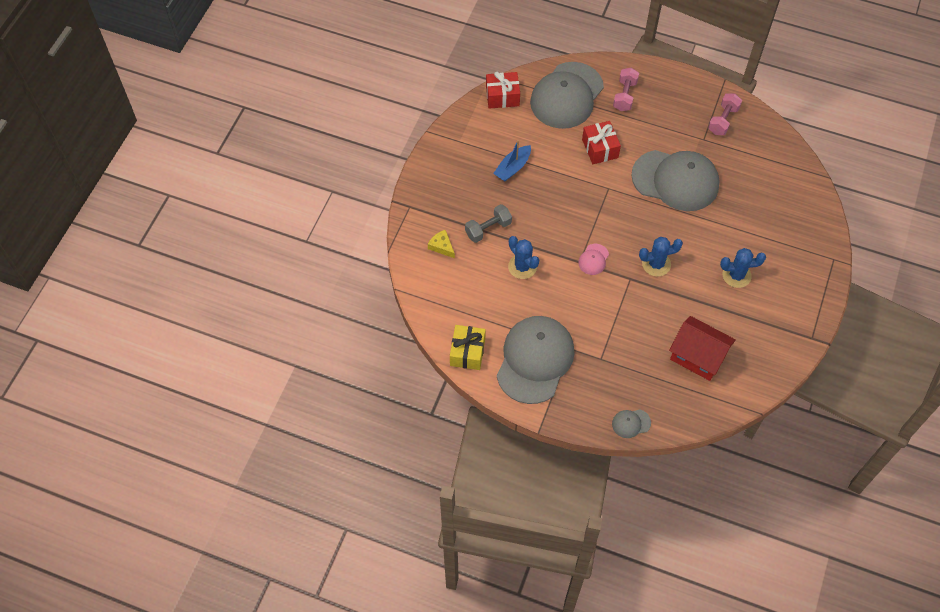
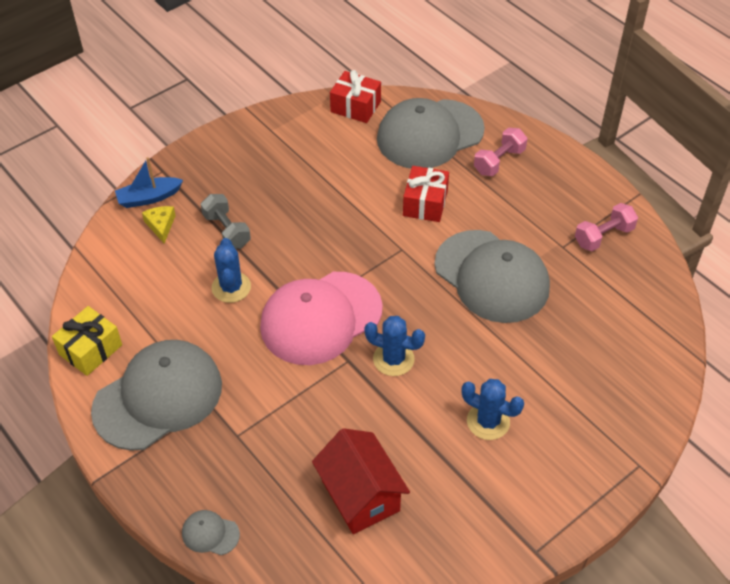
camera: 30 degrees right, 10 degrees down
grey dumbbell [465,204,512,243] -> grey dumbbell turned 60 degrees clockwise [201,194,251,249]
blue boat [493,140,531,181] -> blue boat moved to [115,157,183,208]
pink cap [578,244,609,275] -> pink cap [260,272,383,365], size x2.50

